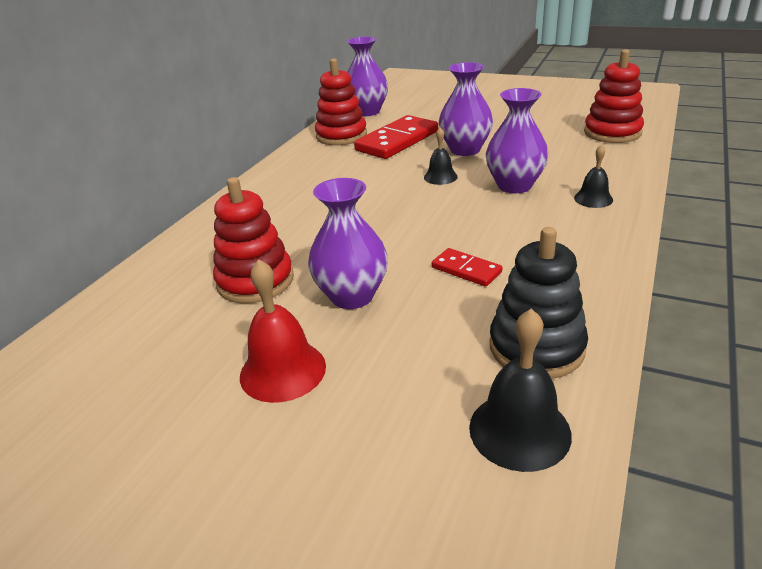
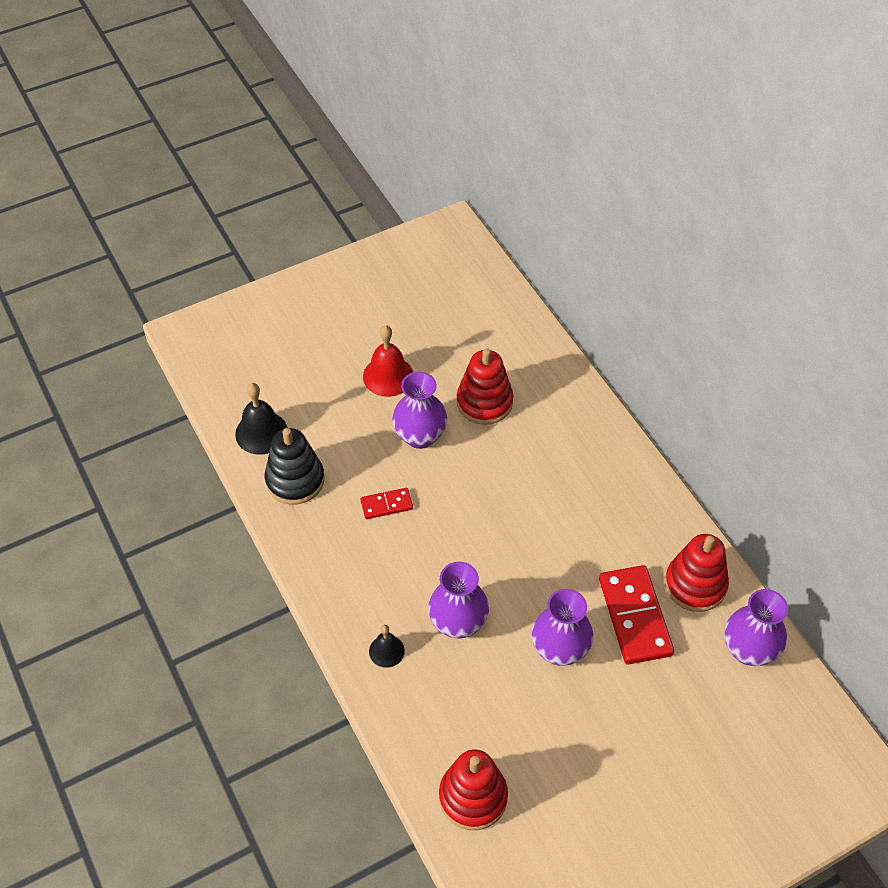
camera: 125 degrees right, 20 degrees up
black bell [424,128,458,185] -> none

